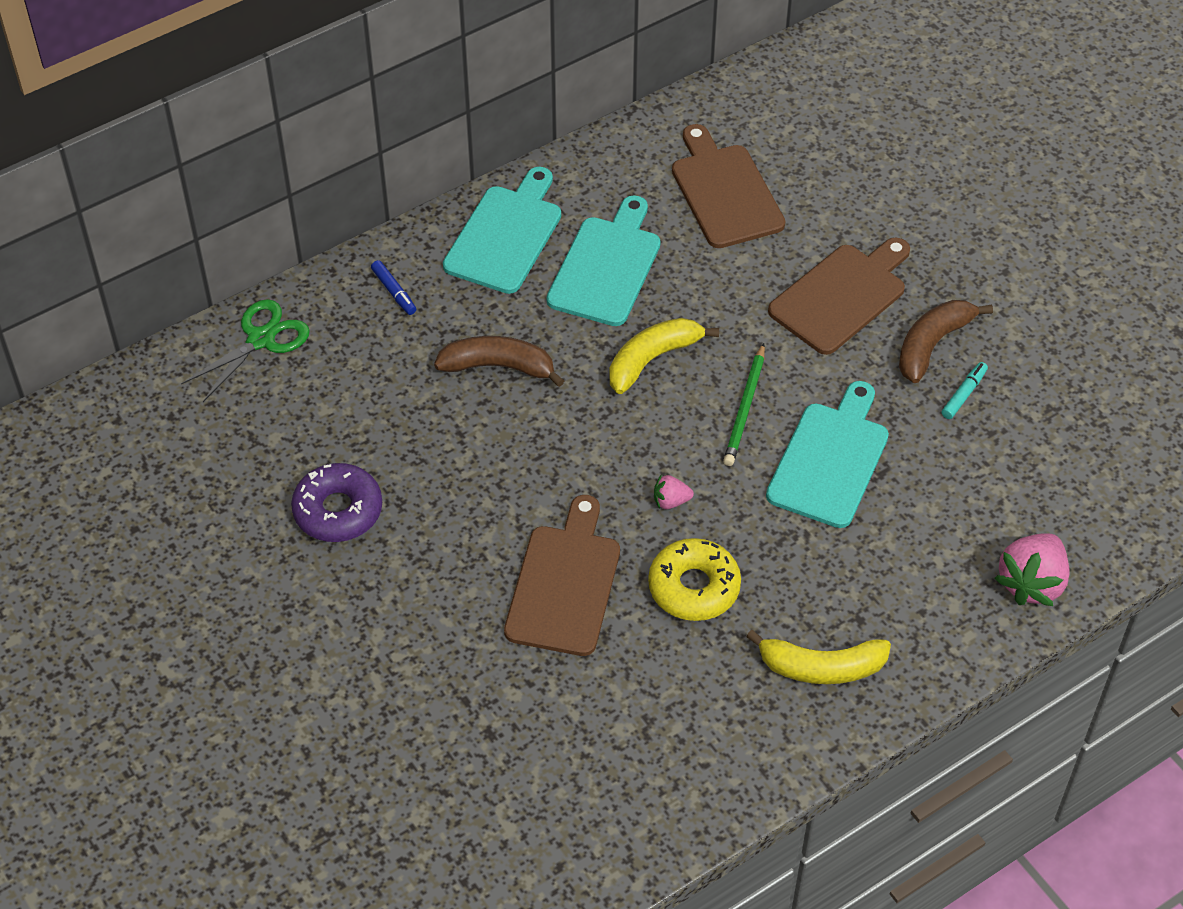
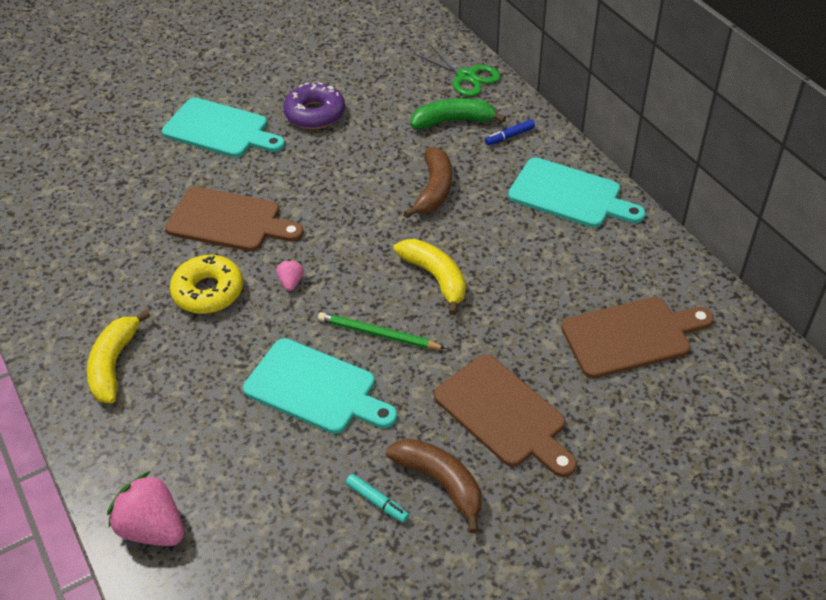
camera: 95 degrees right, 5 degrees down
turquoise cutting board [547,195,661,326] -> turquoise cutting board moved to [162,98,285,157]
none -> green banana [411,98,506,129]

